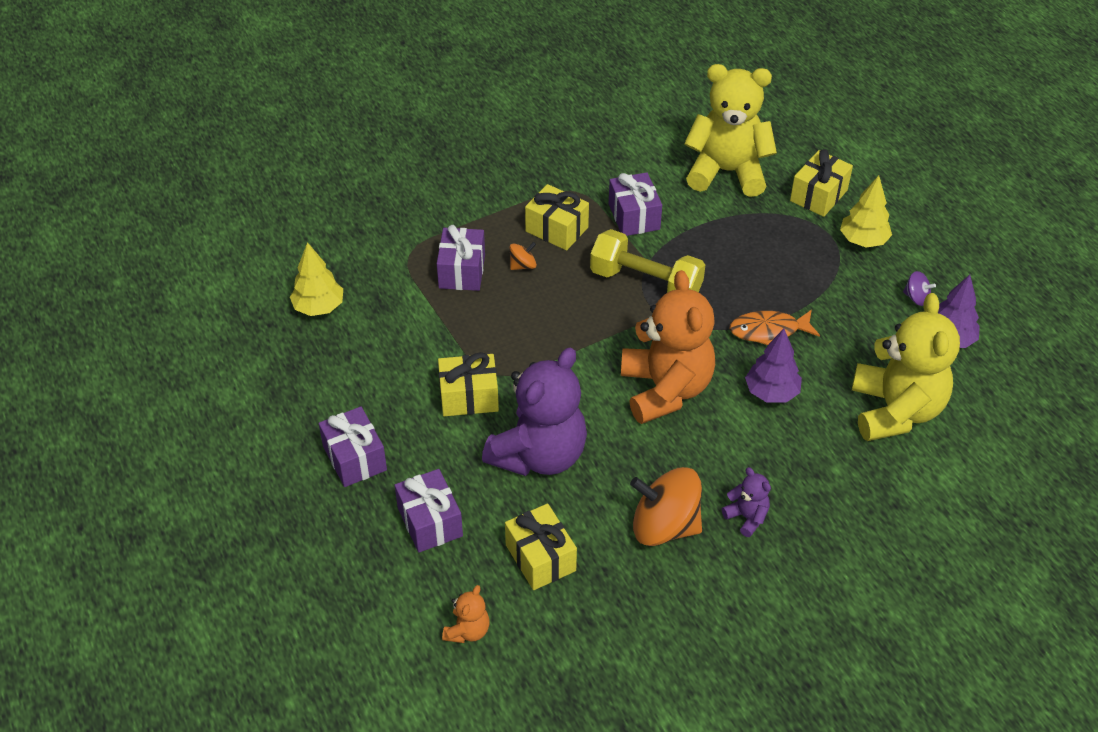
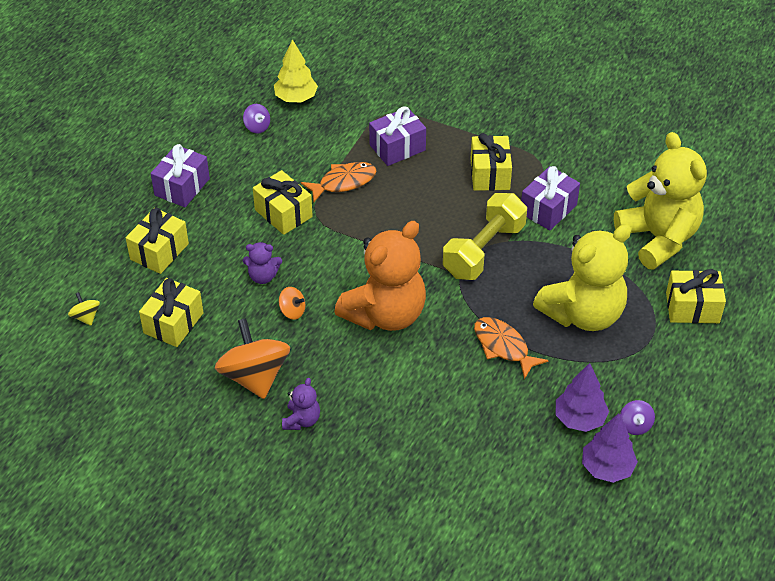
camera: 55 degrees right, 0 degrees up
purple gift [395,469,463,553] -> yellow gift [126,208,189,274]
orange teddy bear [442,585,490,643] -> yellow spinning top [68,292,100,326]
purple teddy bear [482,348,587,476] -> purple teddy bear [243,242,282,284], size x0.43
orange spinning top [509,242,537,270] -> orange spinning top moved to [279,287,305,320]
yellow dumbbell [590,229,705,293] -> yellow dumbbell turned 45 degrees clockwise [443,193,527,280]
purple tree [745,329,802,403] -> purple tree moved to [555,363,609,432]
yellow tree [840,175,892,248] -> none
yellow teddy bear [852,293,960,441] -> yellow teddy bear moved to [533,224,631,331]
none -> purple spinning top [243,104,270,134]
none -> orange fish [301,162,376,202]

